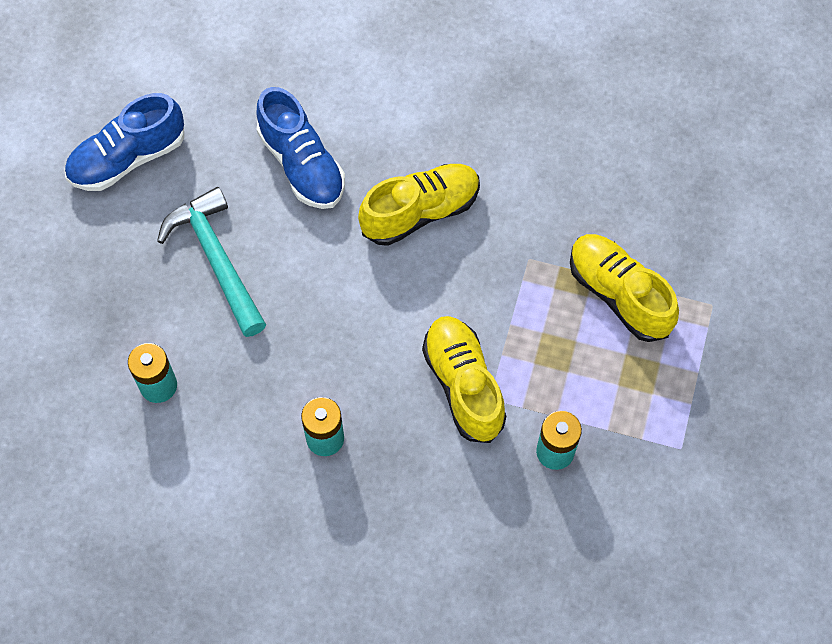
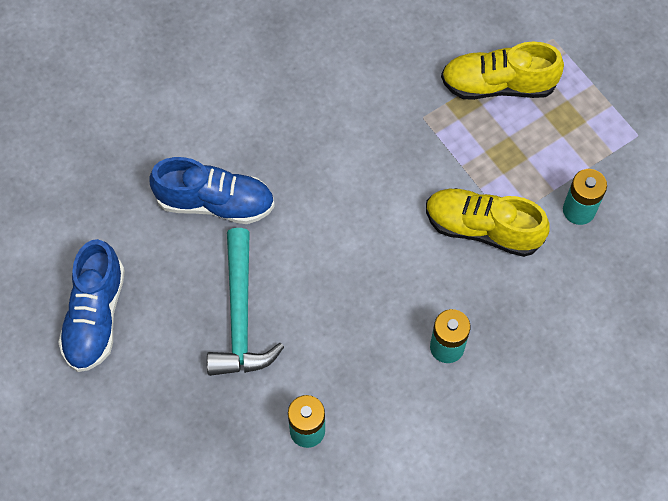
camera: 50 degrees left, 0 degrees up
turquoise hammer [157,187,266,337] -> turquoise hammer turned 105 degrees counterclockwise [207,228,284,376]
yellow shoe [358,164,480,246] -> none

